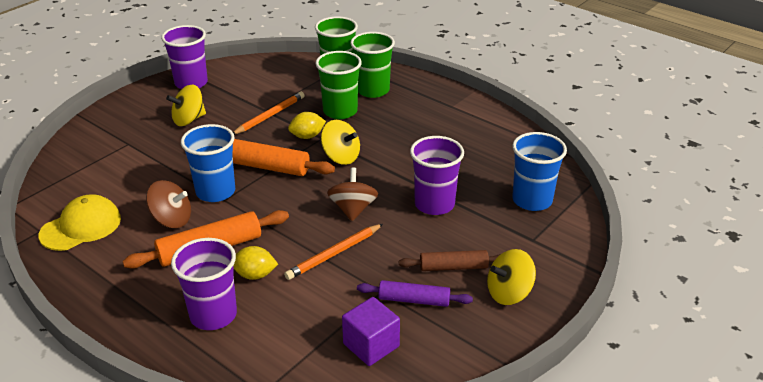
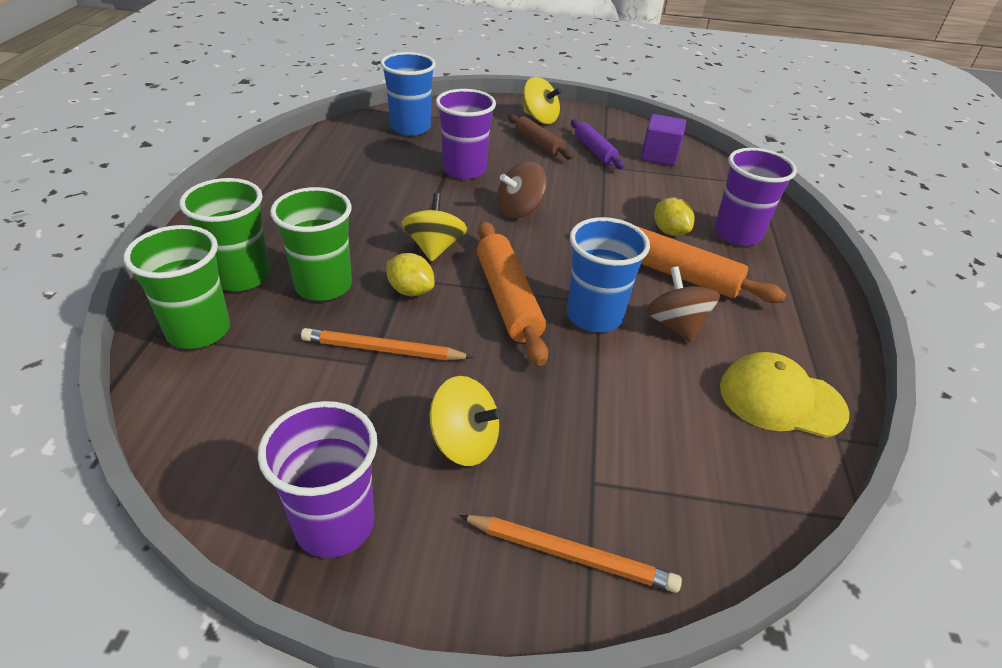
camera: 125 degrees left, 5 degrees up
orange pencil [284,224,383,280] -> orange pencil moved to [459,515,682,593]

